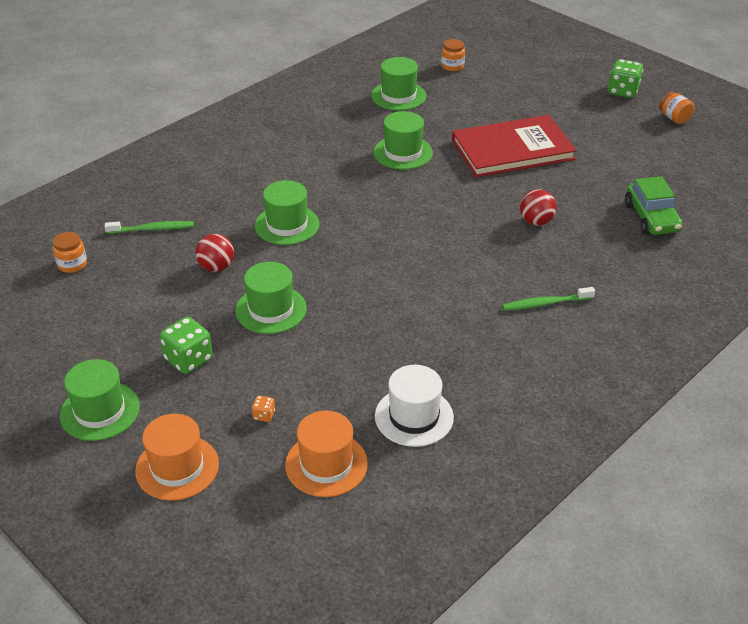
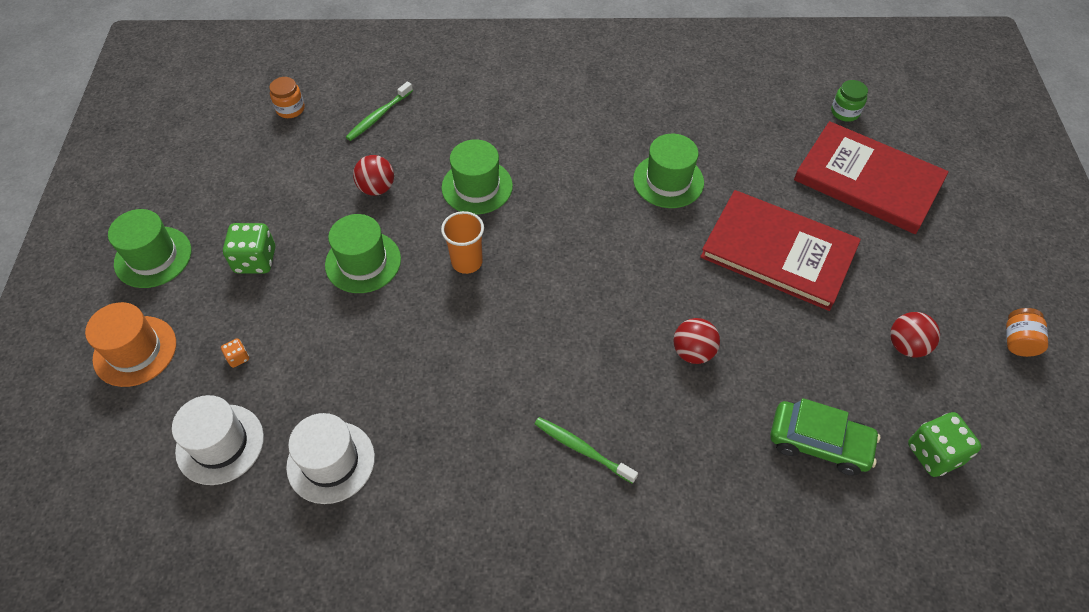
camera: 45 degrees right, 15 degrees up
green toothbrush [104,221,194,234] -> green toothbrush turned 90 degrees clockwise [346,82,413,141]
orange hat [285,411,368,497] -> white hat [172,395,264,485]
green hat [371,57,426,111] -> none
orange jar [441,39,465,71] -> green jar [831,80,868,122]
green dice [608,59,643,98] -> green dice moved to [908,412,981,477]
green car [625,176,683,235] -> green car turned 105 degrees counterclockwise [770,398,880,476]
none -> orange cup [441,211,484,274]
none -> red book [794,121,949,234]
none -> red ball [890,312,940,357]

